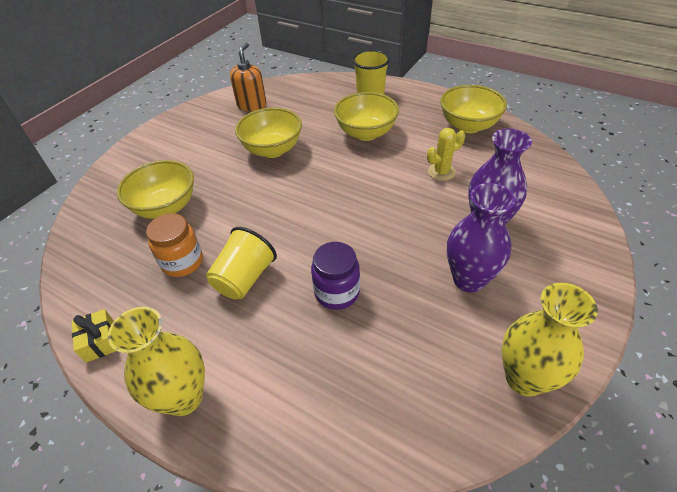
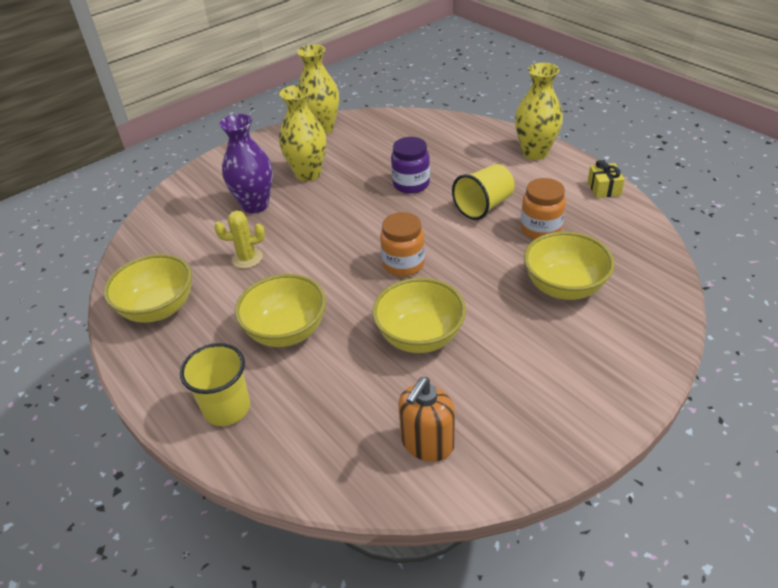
camera: 160 degrees left, 5 degrees down
purple vase [447,183,515,293] -> yellow vase [279,85,326,181]
none -> orange jar [380,212,425,276]

